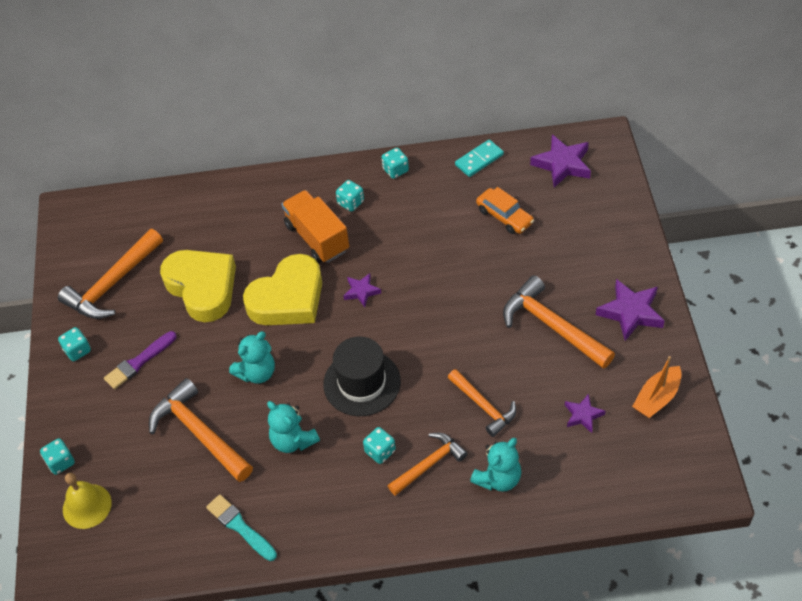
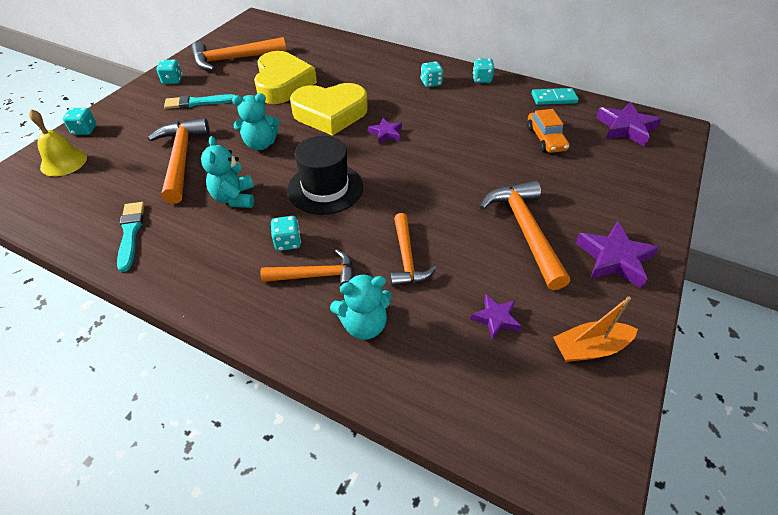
camera: 30 degrees right, 5 degrees down
purple brush [104,331,177,389] -> turquoise brush [164,94,236,109]
orange truck [281,190,349,263] -> none

